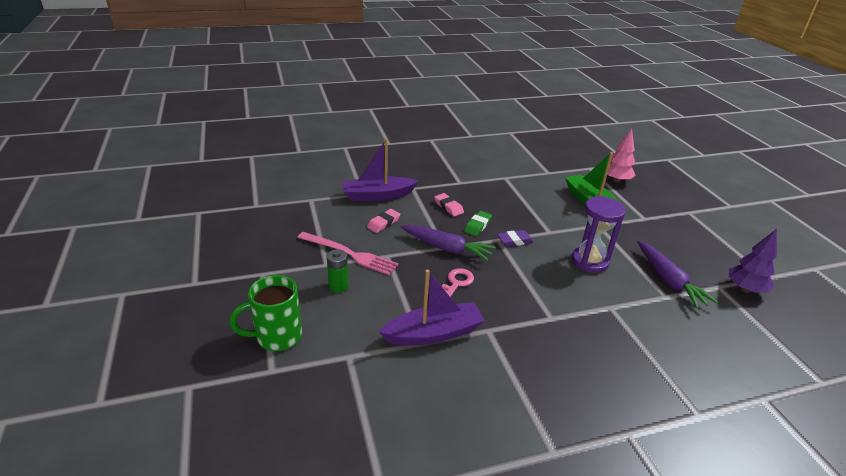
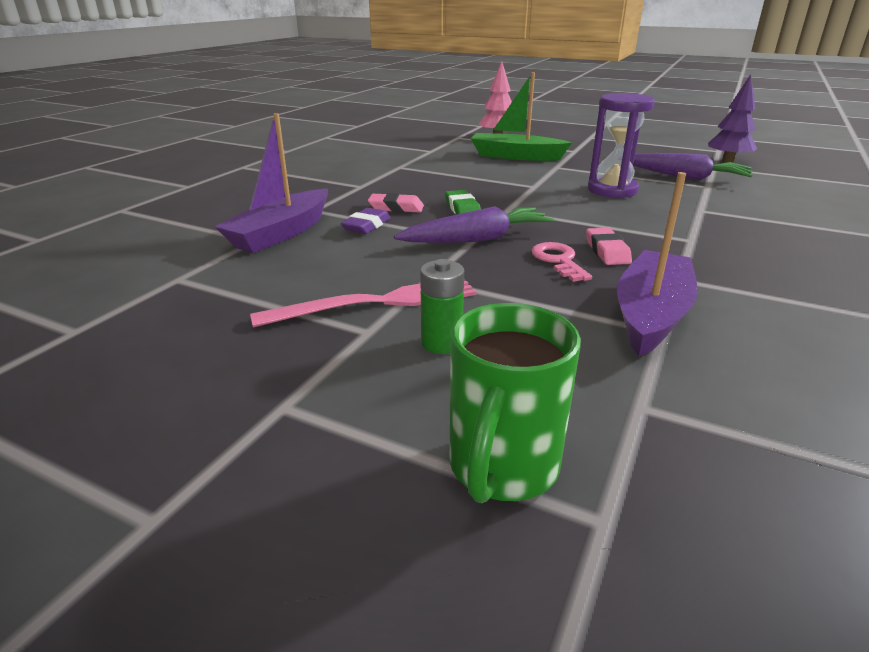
camera: 45 degrees left, 5 degrees down
pink eraser [367,209,401,233] -> pink eraser moved to [586,228,632,265]
purple eraser [497,230,534,247] -> purple eraser moved to [341,208,391,234]

